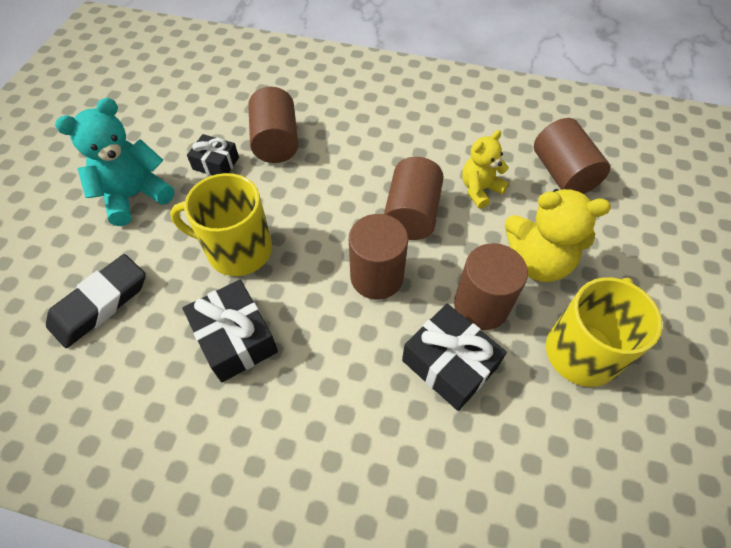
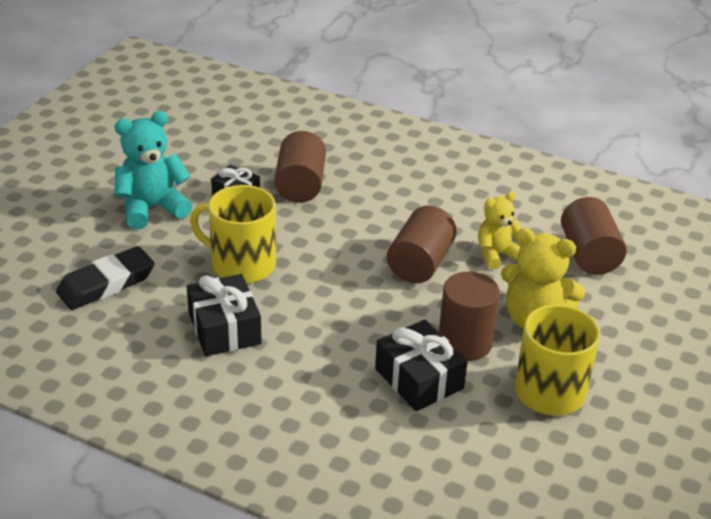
camera: 10 degrees right, 20 degrees down
brown cylinder [349,214,408,300] -> none

